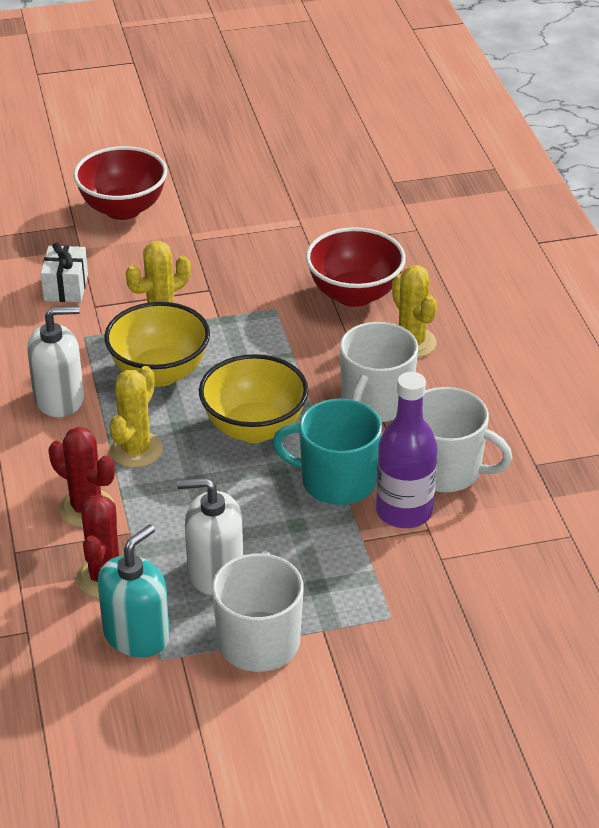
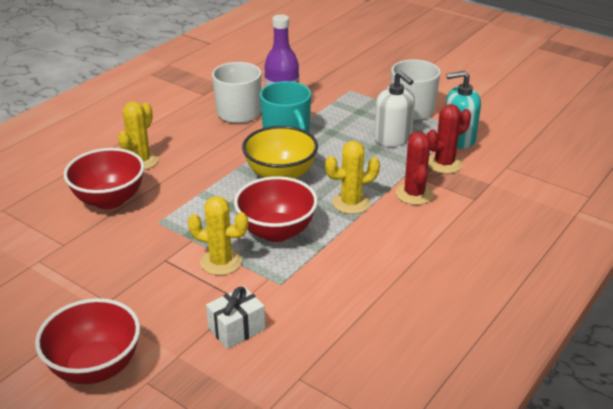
camera: 130 degrees left, 5 degrees down
white soap dispenser [27,306,84,417] -> none
yellow bowl [104,302,210,387] -> red bowl [234,176,318,242]
white mug [340,322,418,422] -> none

